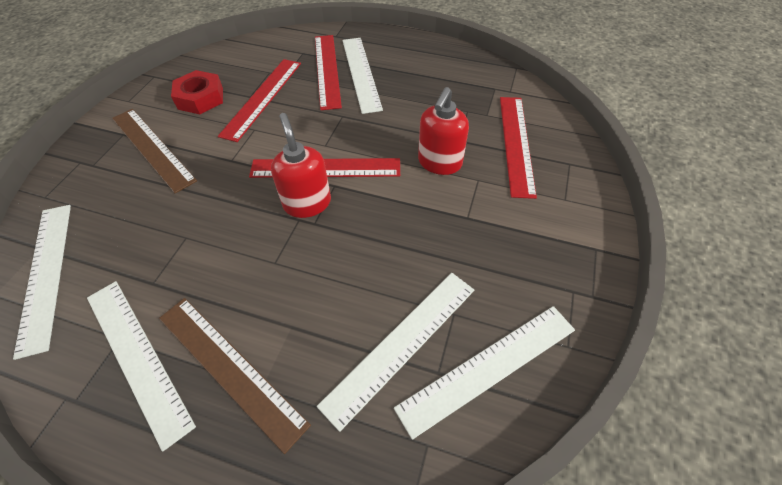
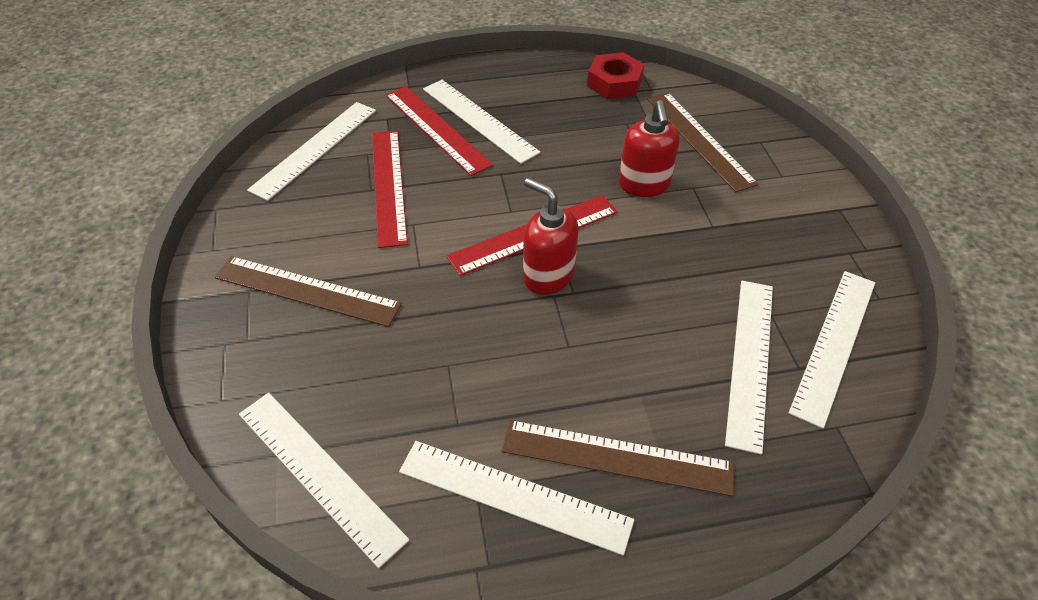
camera: 30 degrees left, 5 degrees down
red nut [171,70,223,114] -> red nut moved to [587,52,645,99]
red ruler [500,97,537,199] -> brown ruler [647,92,758,192]
none -> white ruler [247,102,376,201]

